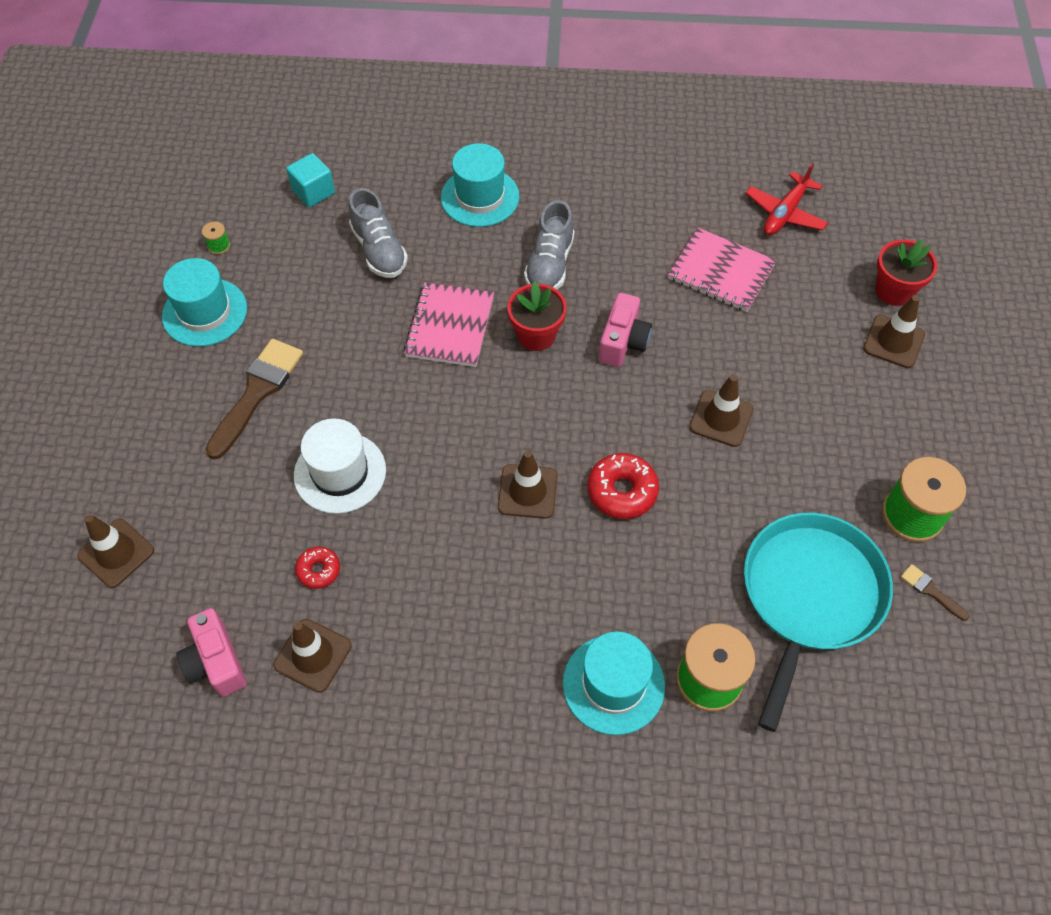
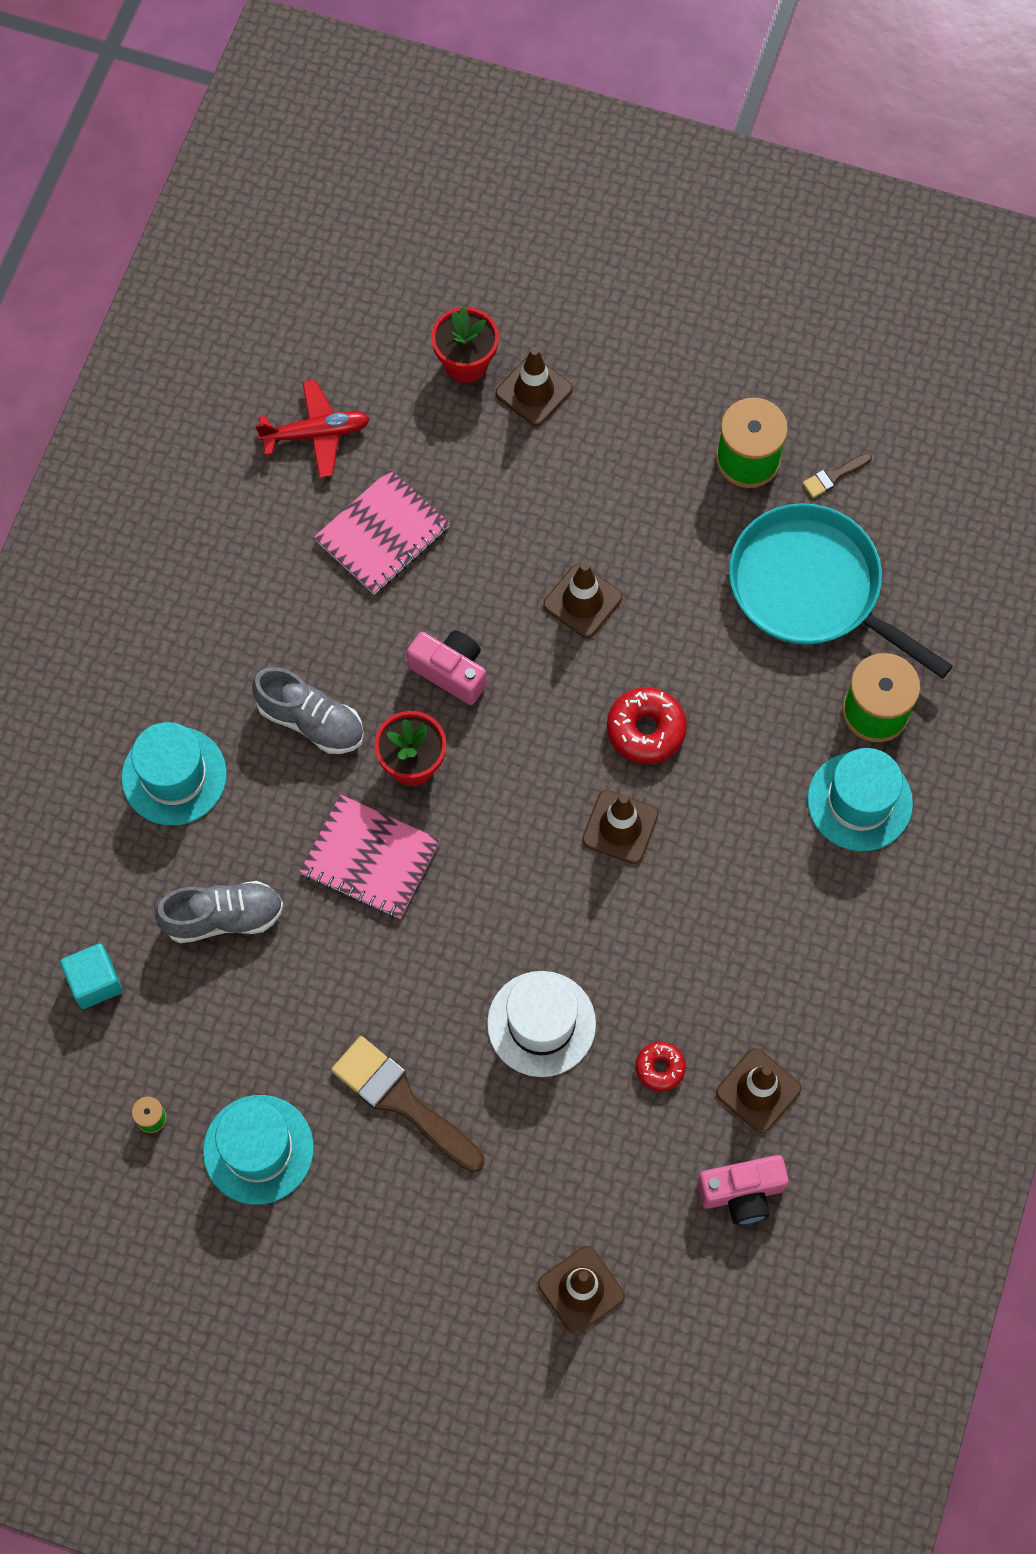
camera: 75 degrees left, 10 degrees up
red plane [746,163,828,235] -> red plane turned 60 degrees counterclockwise [255,380,370,478]

